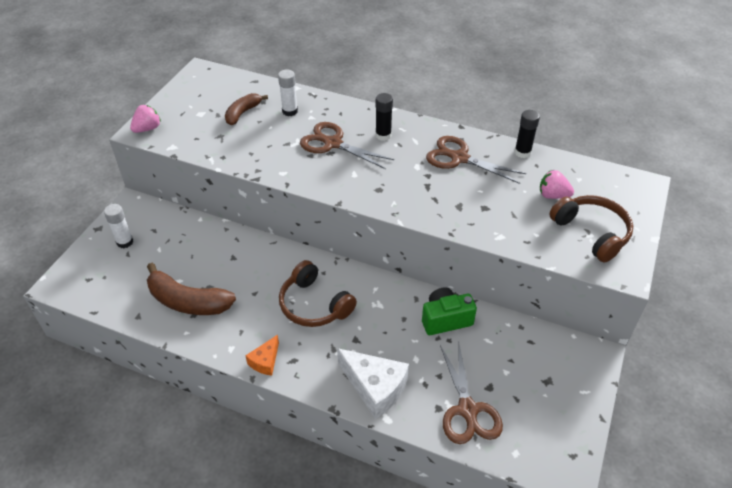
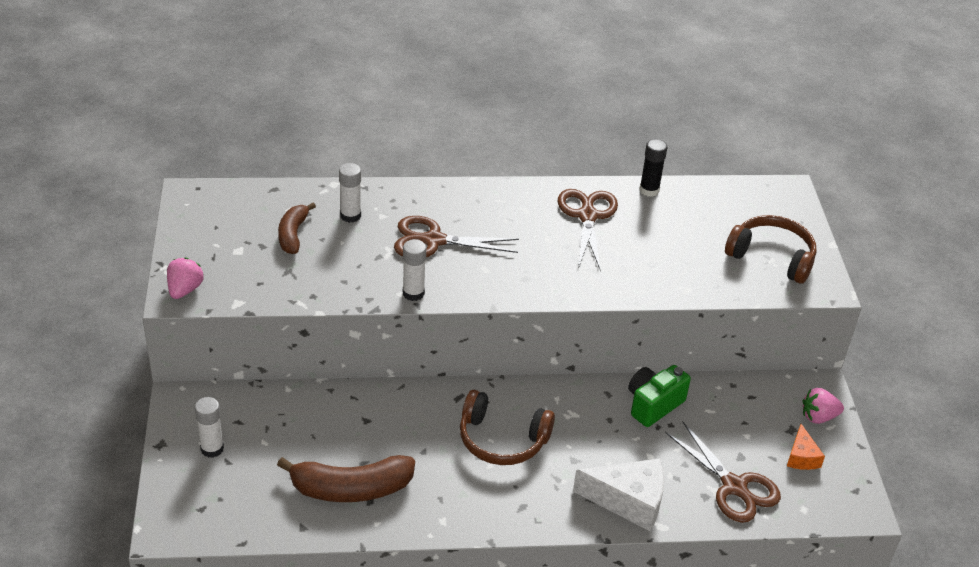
camera: 30 degrees left, 5 degrees down
orange cheese [246,335,279,376] -> orange cheese moved to [787,424,825,470]
black glue stick [375,93,393,141] -> none
brown scissors [426,136,526,184] -> brown scissors turned 90 degrees clockwise [557,189,618,271]
pink strawberry [540,170,574,199] -> pink strawberry moved to [803,388,844,424]
none -> white glue stick [403,239,426,301]

